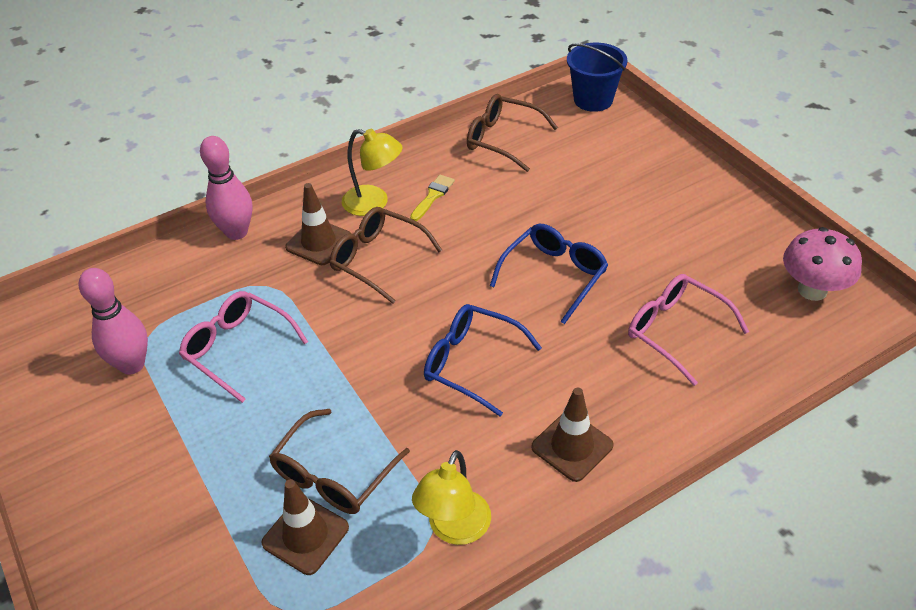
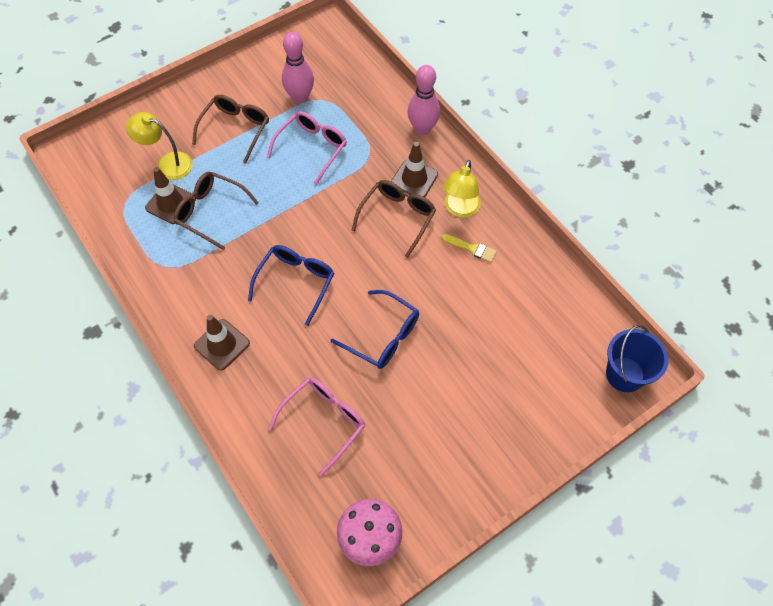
camera: 85 degrees right, 15 degrees up
yellow lamp [412,450,491,545] -> yellow lamp moved to [126,112,193,180]
brown glasses [467,94,558,172] -> brown glasses moved to [192,95,269,164]

